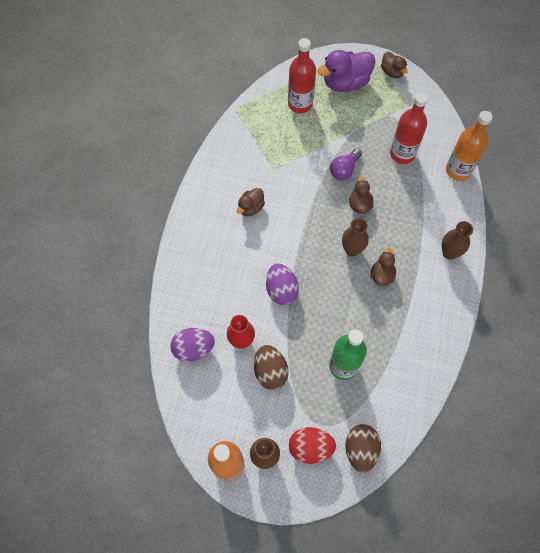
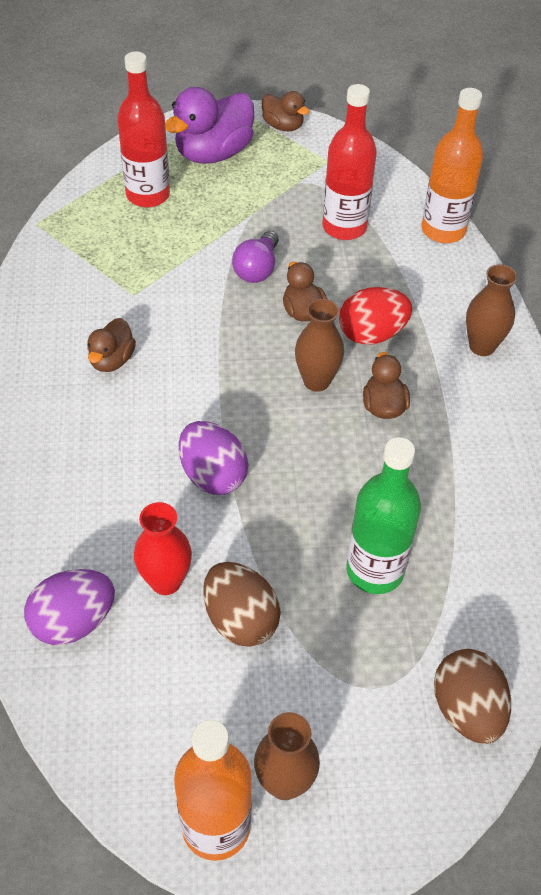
camera: 20 degrees left, 15 degrees down
red egg [289,427,336,464] -> red egg moved to [339,287,412,345]

